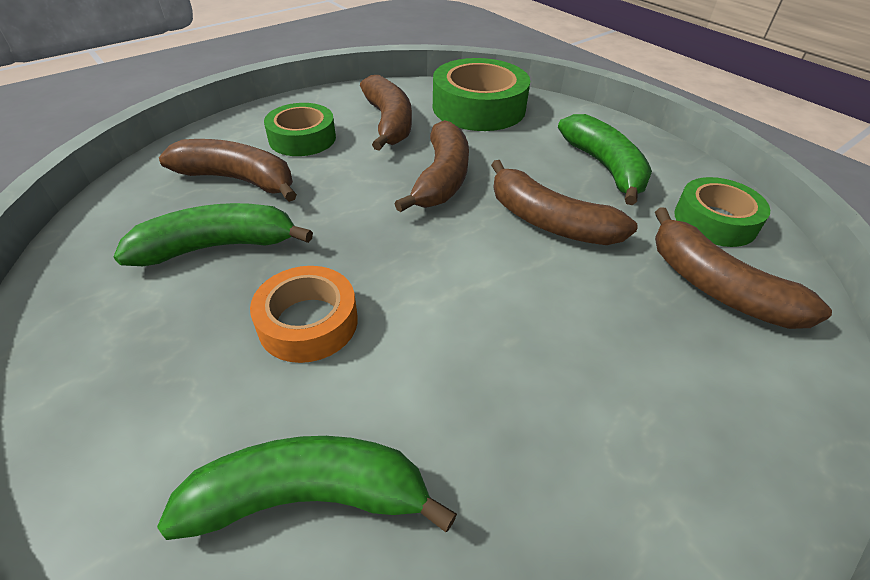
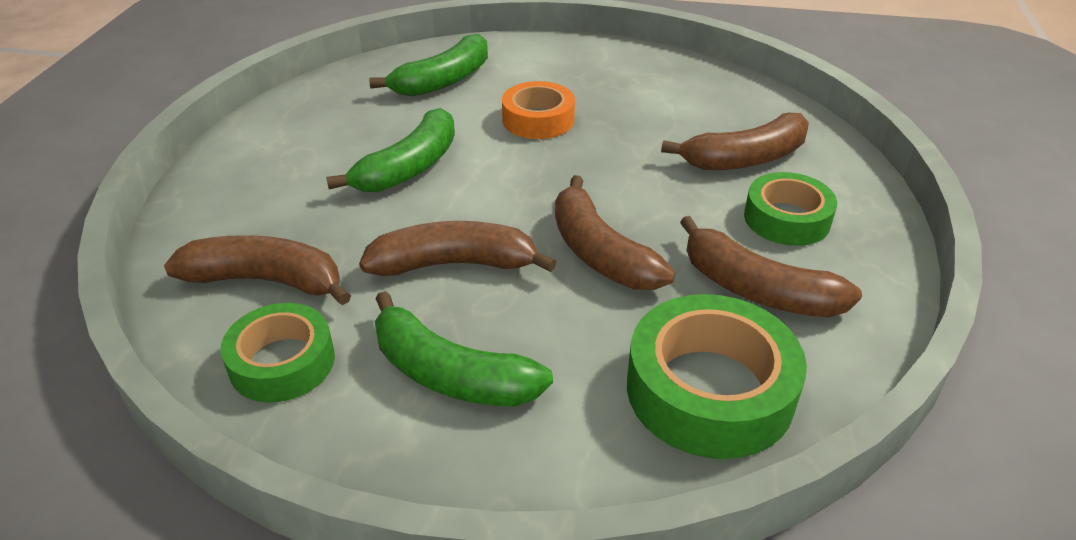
camera: 140 degrees right, 5 degrees down
green banana [114,203,313,266] -> green banana moved to [326,108,455,192]

